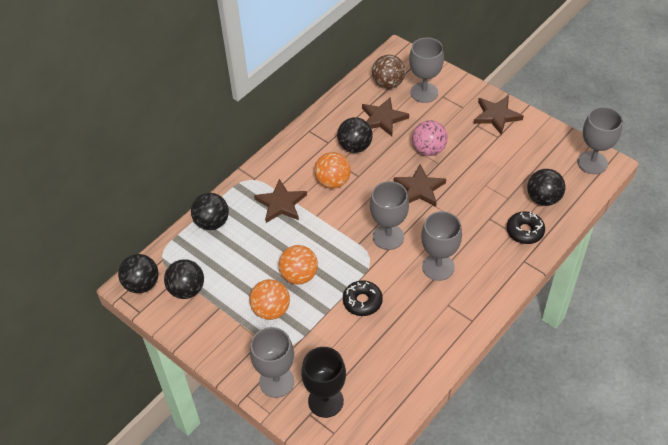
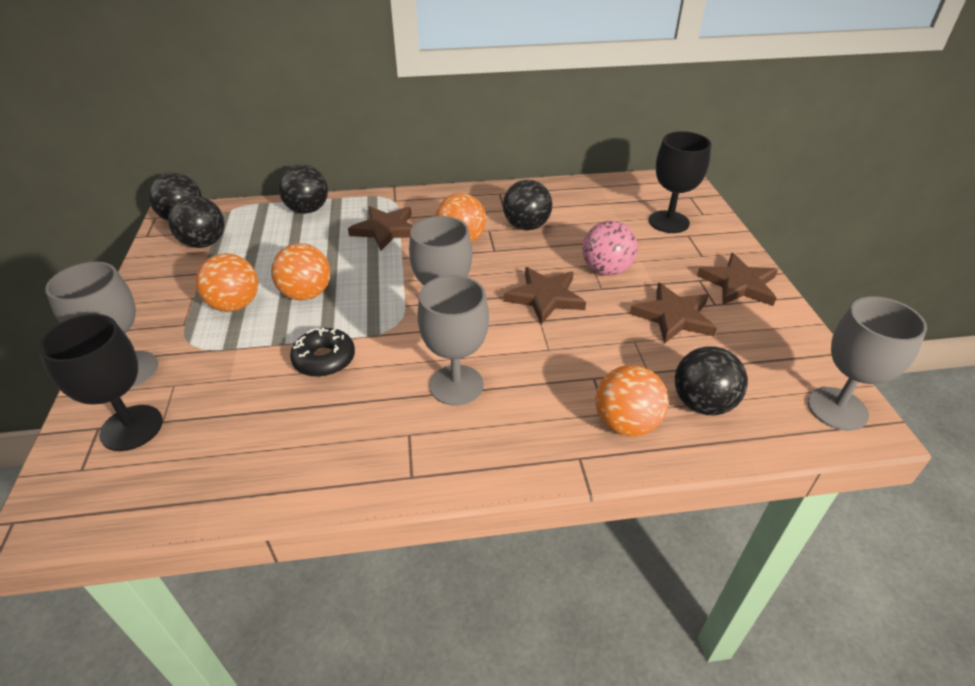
camera: 40 degrees right, 10 degrees down
brown star [362,98,409,136] -> brown star moved to [630,283,717,344]
brown ball [372,55,405,88] -> none
grey goblet [409,38,444,103] -> black goblet [649,131,711,233]
black donut [507,211,545,244] -> orange ball [595,365,668,437]

